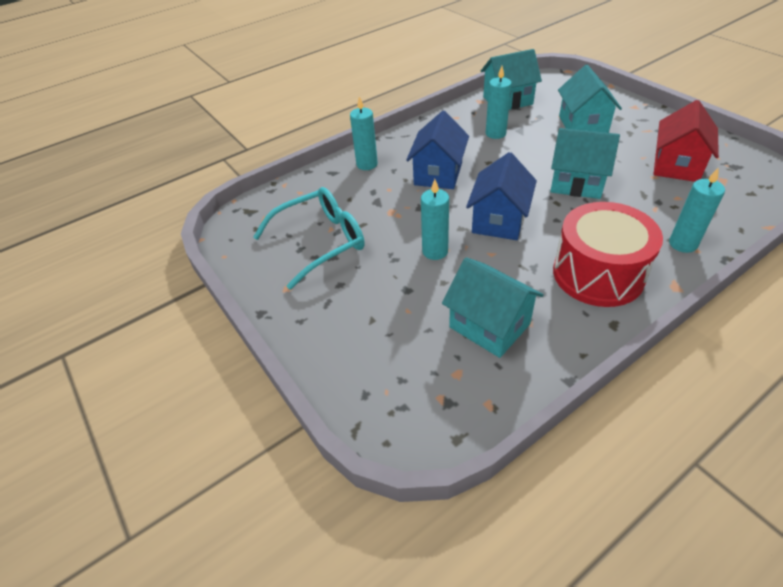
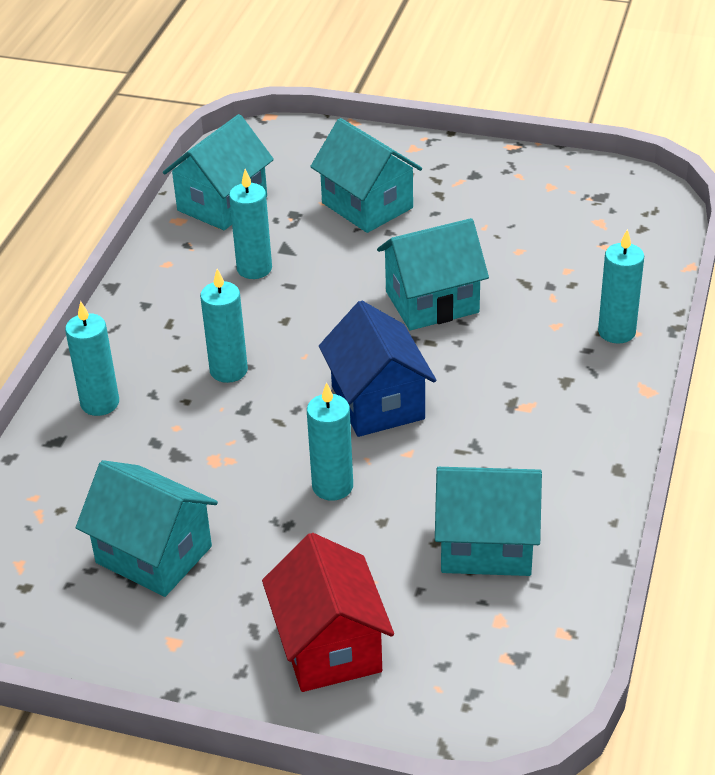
camera: 40 degrees left, 5 degrees down
turquoise glasses [253,187,365,290] -> turquoise house [76,460,218,597]
blue house [406,111,469,189] -> turquoise candle [200,269,248,383]
red drum [553,202,663,307] -> none
red house [653,100,719,182] -> red house moved to [262,533,394,692]

